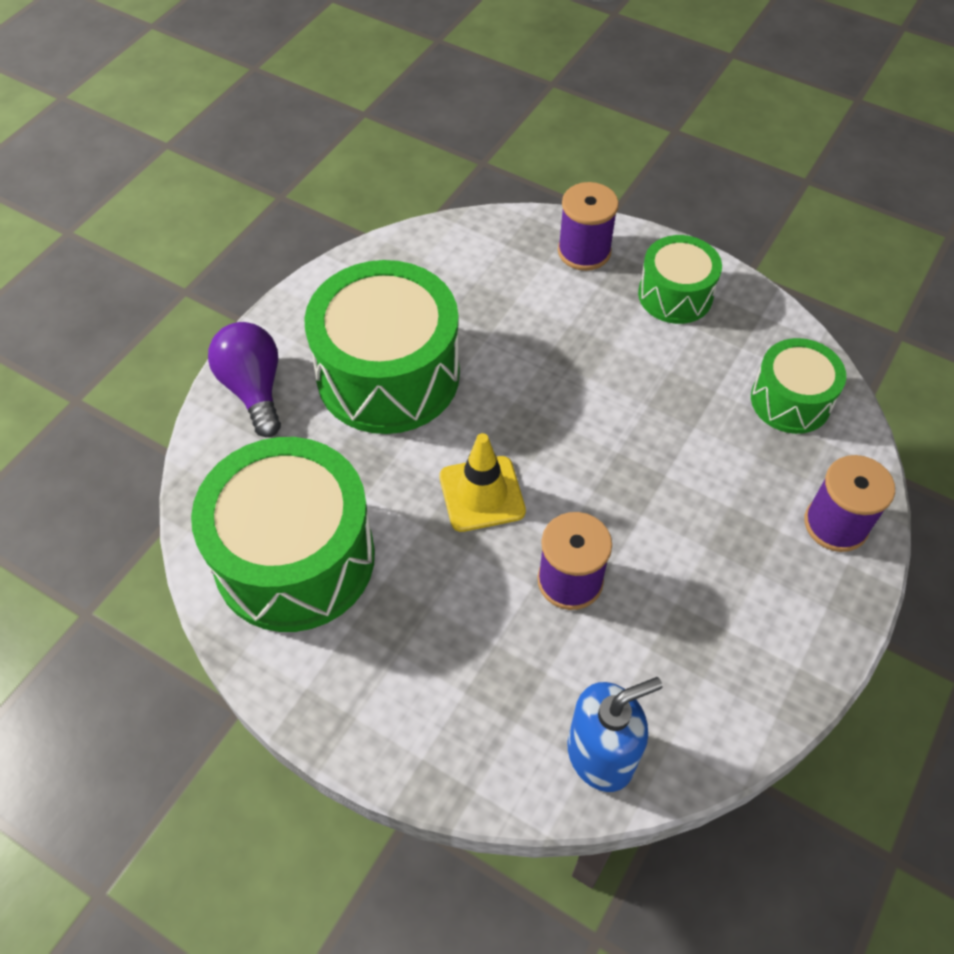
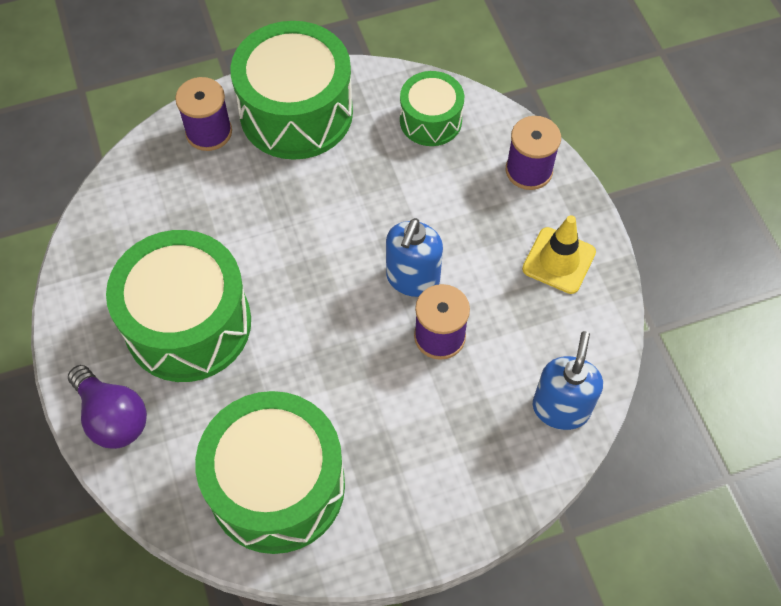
camera: 50 degrees left, 5 degrees up
purple light bulb [208,322,281,437] -> purple light bulb turned 150 degrees counterclockwise [68,365,147,449]
yellow traffic cone [439,433,526,532] -> yellow traffic cone moved to [522,215,596,294]
green drum [638,235,722,324] -> green drum [230,21,353,160], size x1.82
none -> blue soap dispenser [386,218,443,297]

